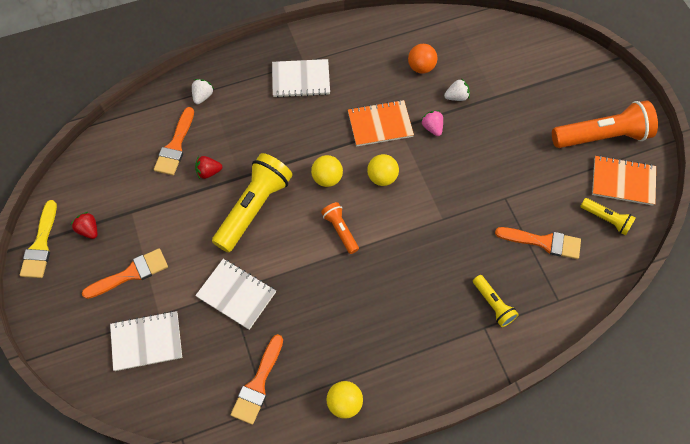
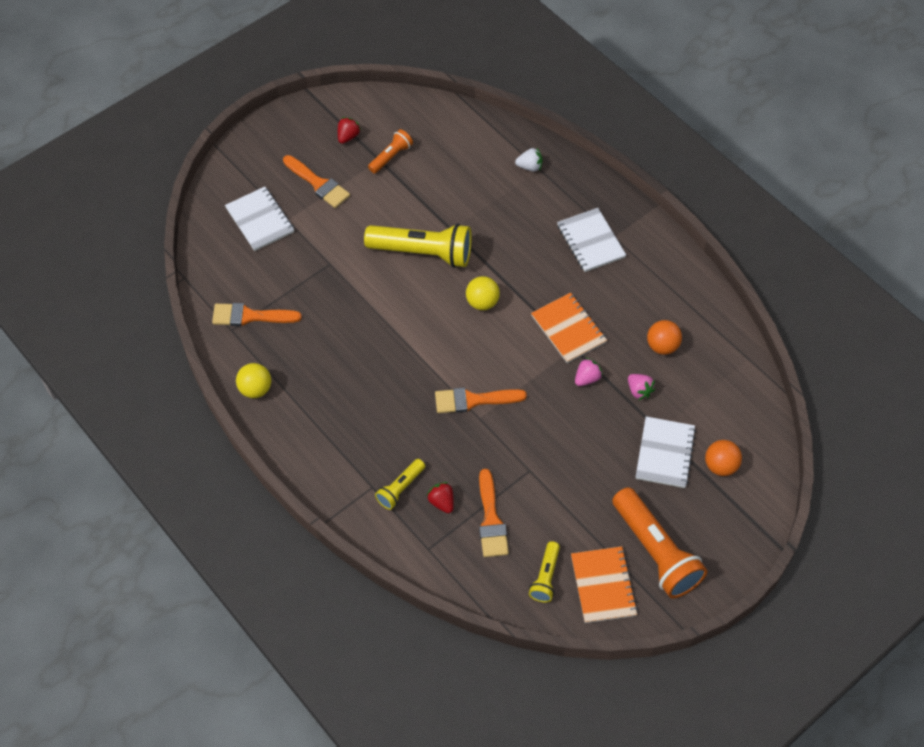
camera: 70 degrees right, 5 degrees down
yellow brush [20,200,57,278] -> none
orange brush [154,107,194,175] -> orange brush moved to [435,388,527,413]
red strawberry [195,156,222,179] -> red strawberry moved to [427,482,454,513]
white notebook [195,259,276,330] -> white notebook moved to [636,416,696,488]
orange flashlight [321,202,359,254] -> orange flashlight moved to [368,129,413,174]
yellow ball [367,154,399,186] -> none
white strawberry [444,78,470,101] -> pink strawberry [628,374,655,400]
none -> orange ball [705,440,742,476]

